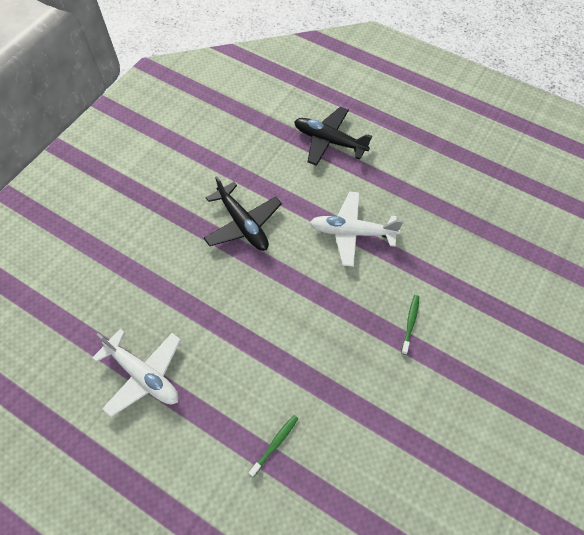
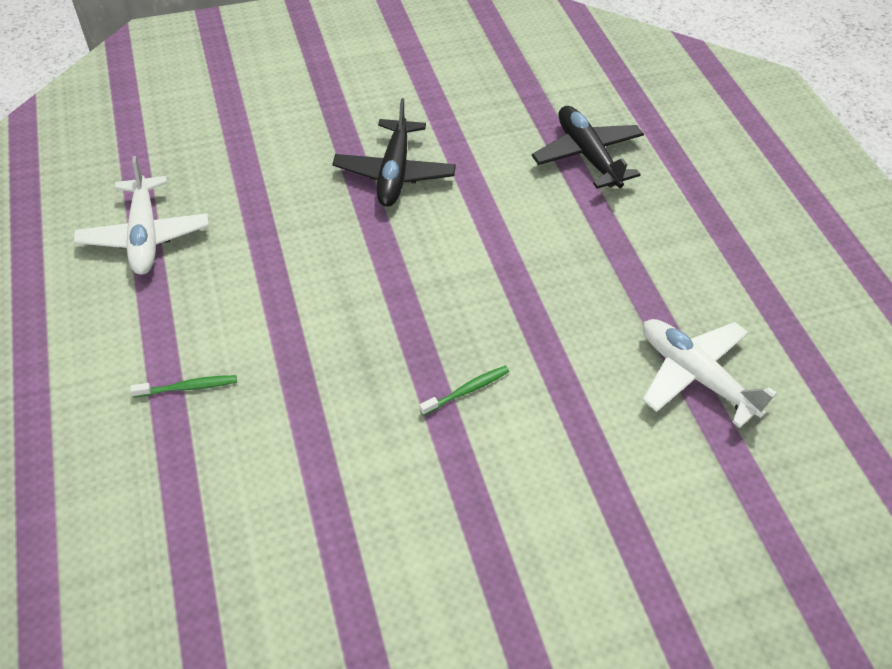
camera: 40 degrees right, 10 degrees down
white plane [310,191,403,267] -> white plane moved to [643,319,777,428]

